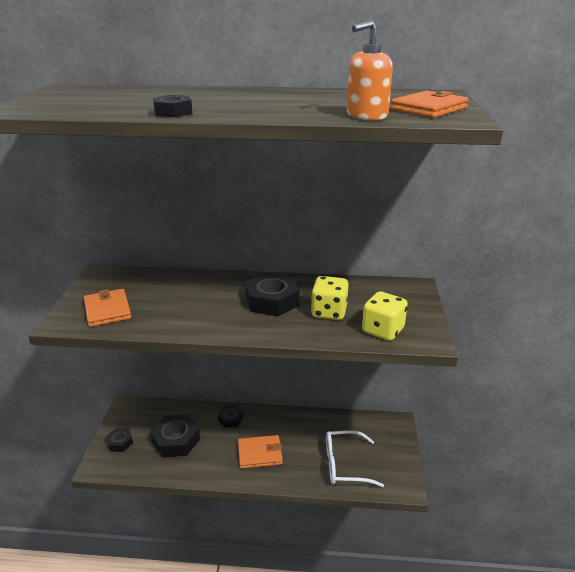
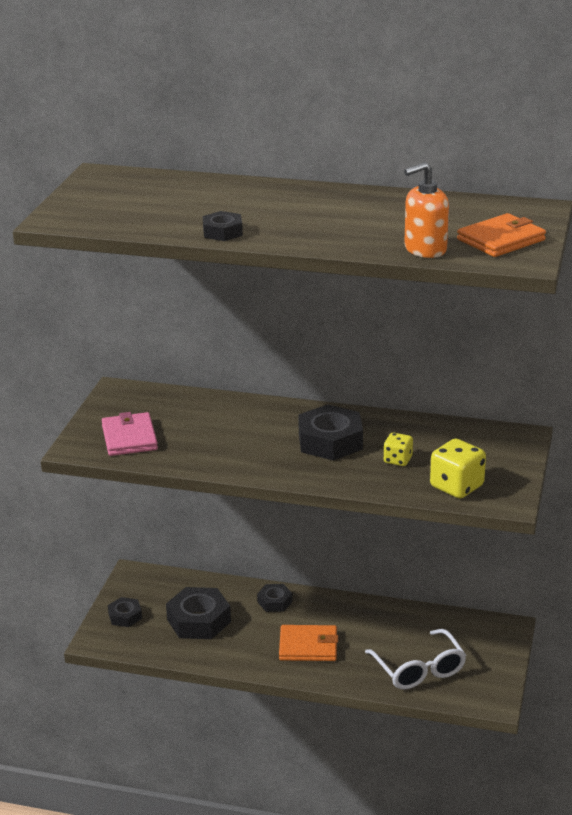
camera: 10 degrees right, 0 degrees up
orange wallet [84,289,131,327] -> pink wallet [102,412,158,456]
yellow dice [311,276,349,320] -> yellow dice [383,433,413,466], size x0.60
white glasses [326,430,384,487] -> white glasses turned 120 degrees counterclockwise [365,629,466,689]

